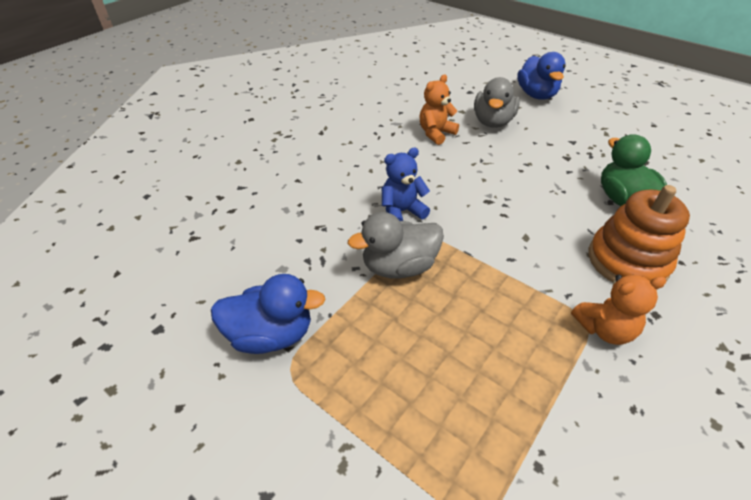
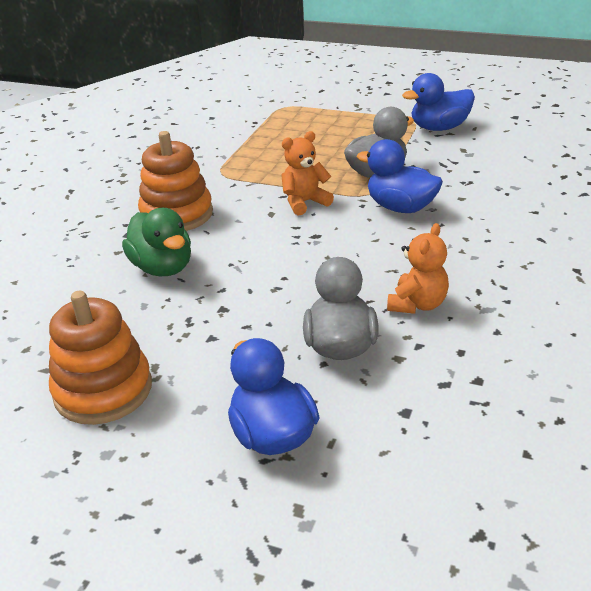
camera: 165 degrees right, 10 degrees down
blue teddy bear [382,148,430,221] -> blue duck [357,139,443,213]
orange teddy bear [571,274,666,345] -> orange teddy bear moved to [281,131,334,215]
none -> orange stacking toy [49,291,152,425]

